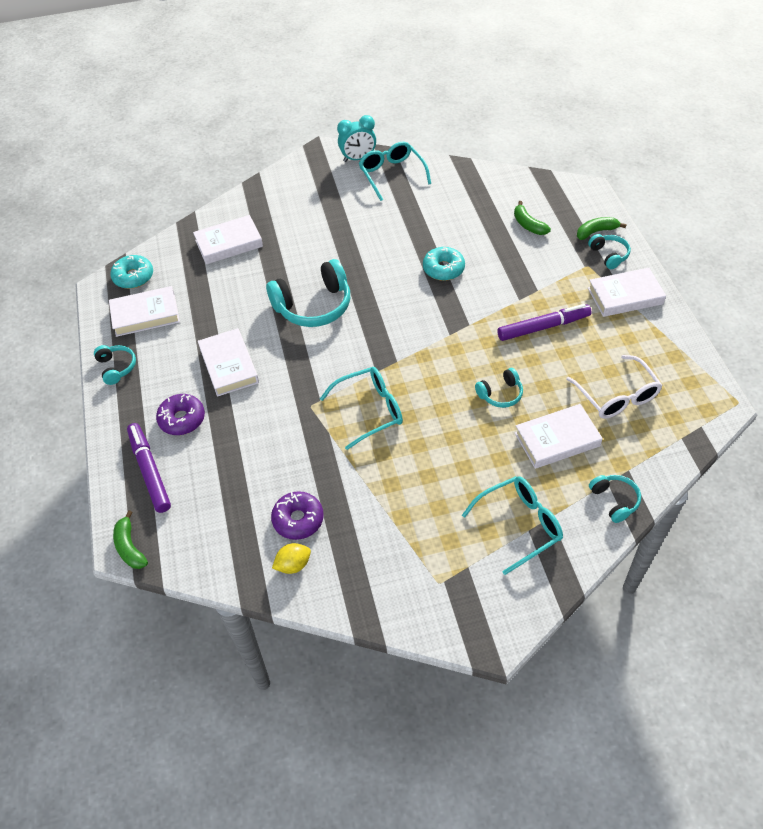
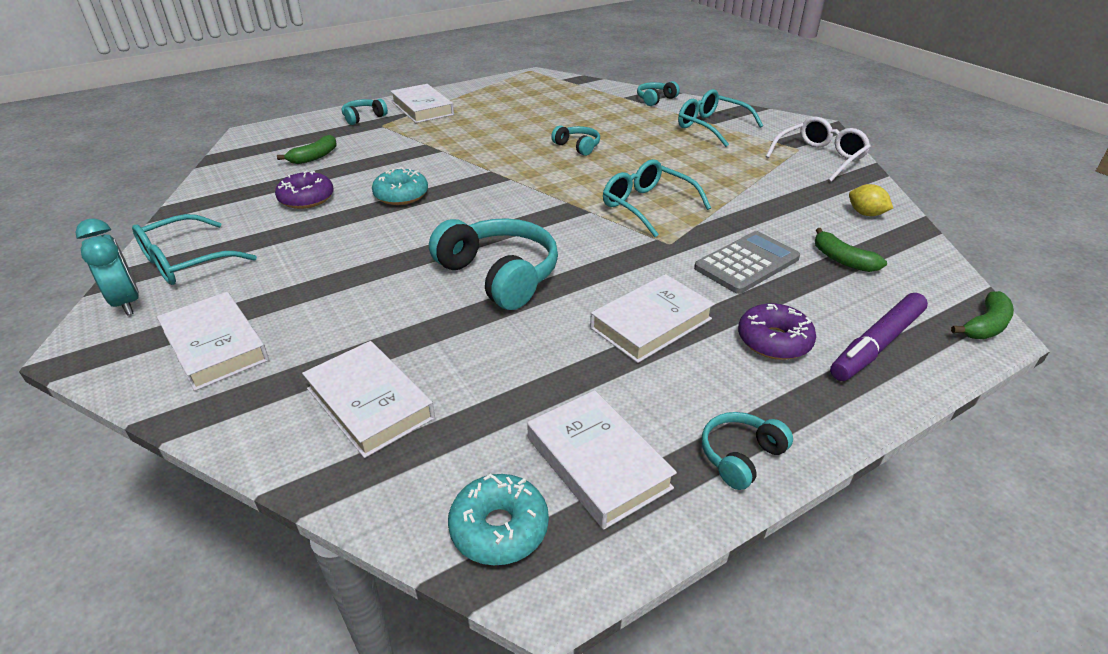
camera: 110 degrees left, 15 degrees down
purple donut [271,491,324,540] -> purple donut moved to [275,171,334,209]
purple marker [497,304,592,341] -> none
white book [515,404,603,469] -> white book moved to [157,292,269,391]
white glasses [566,355,663,419] -> white glasses moved to [766,117,871,182]
green banana [577,217,627,240] -> green banana moved to [815,228,887,272]
none -> grey calculator [694,231,800,294]

